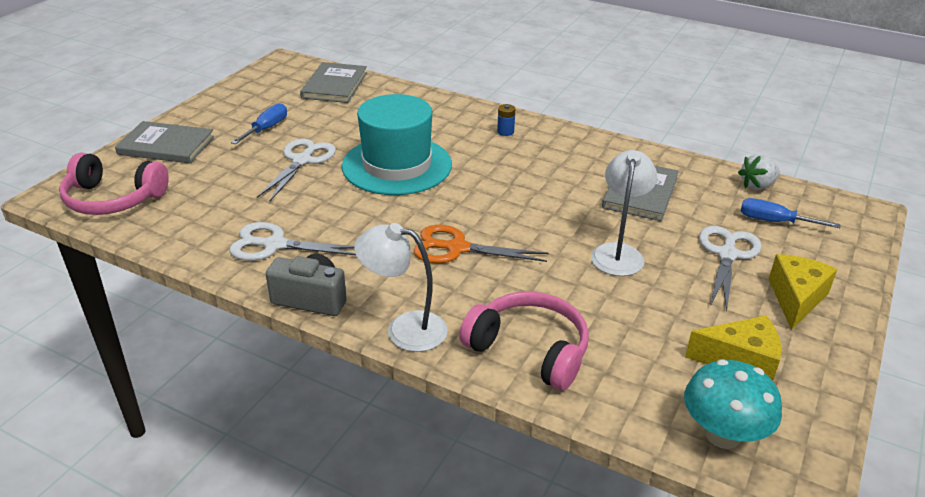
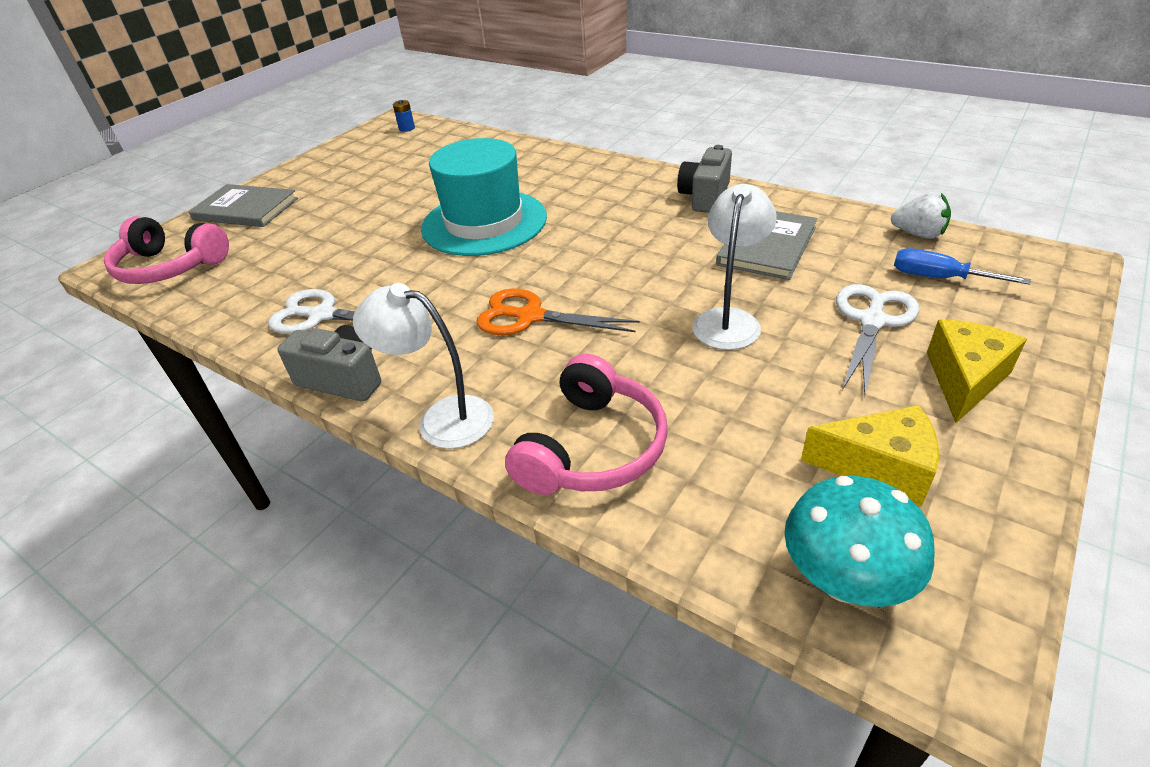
camera: 10 degrees right, 5 degrees up
blue screwdriver [231,103,287,144] -> none
white scissors [257,139,336,201] -> none
grey book [300,62,367,103] -> none
pink headphones [459,292,589,391] -> pink headphones turned 75 degrees clockwise [505,354,668,495]
blue battery [497,104,515,136] -> blue battery moved to [393,100,415,132]
white strawberry [738,154,780,190] -> white strawberry turned 135 degrees counterclockwise [891,192,951,239]
none -> grey camera [677,145,732,213]

